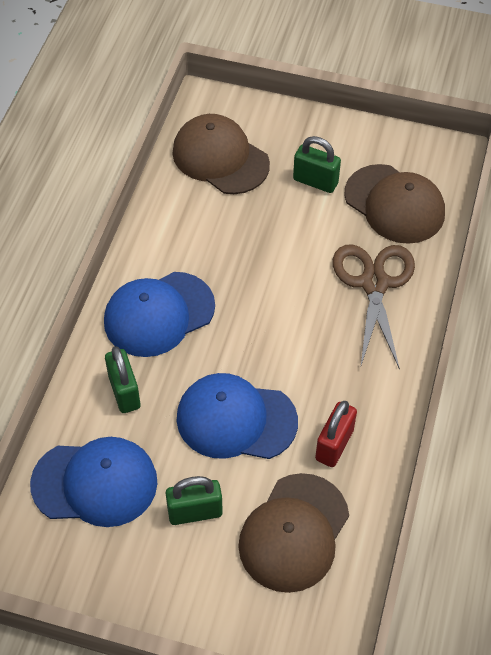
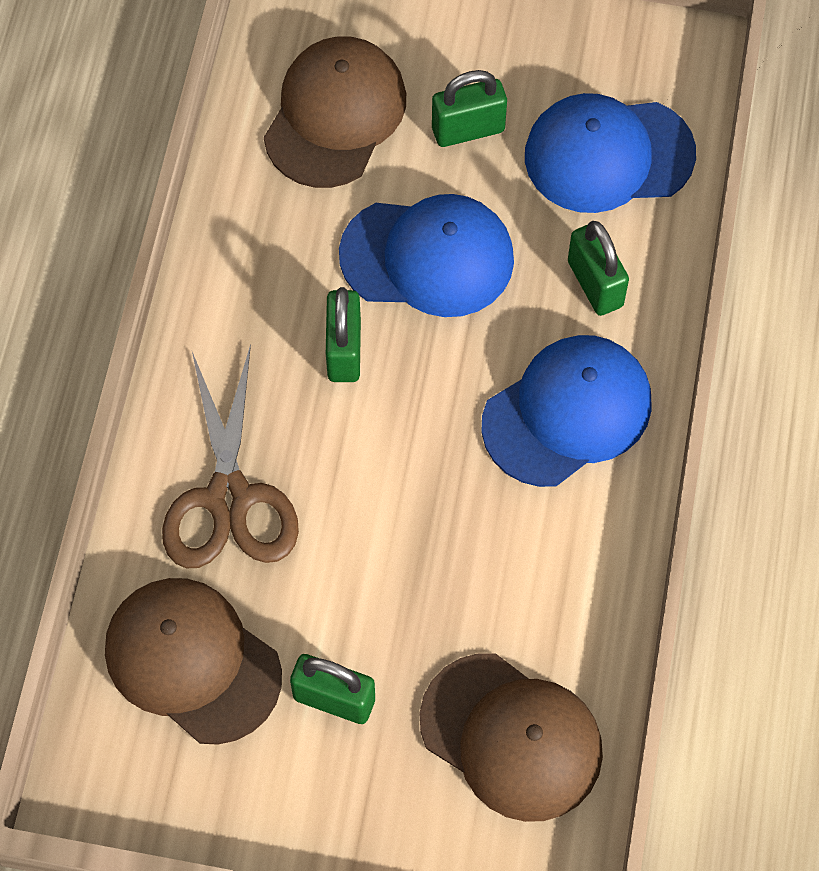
camera: 175 degrees right, 10 degrees up
red padlock [315,401,357,467] -> none
none -> green padlock [326,287,361,382]

